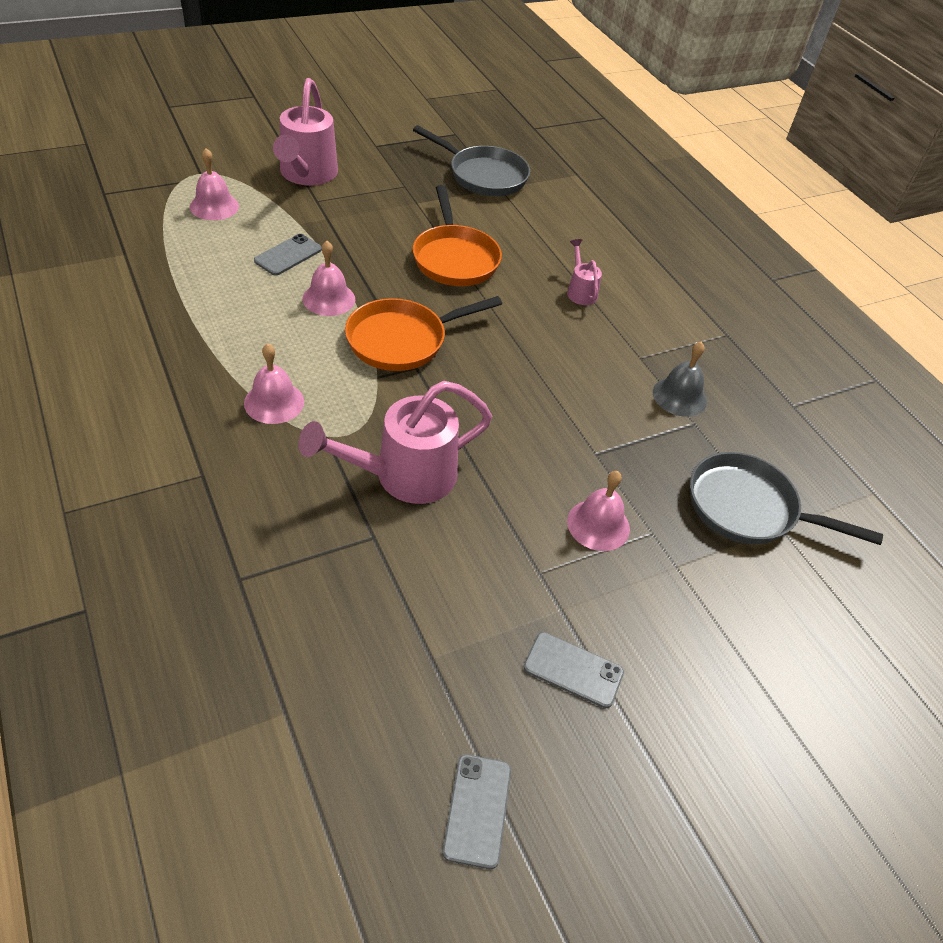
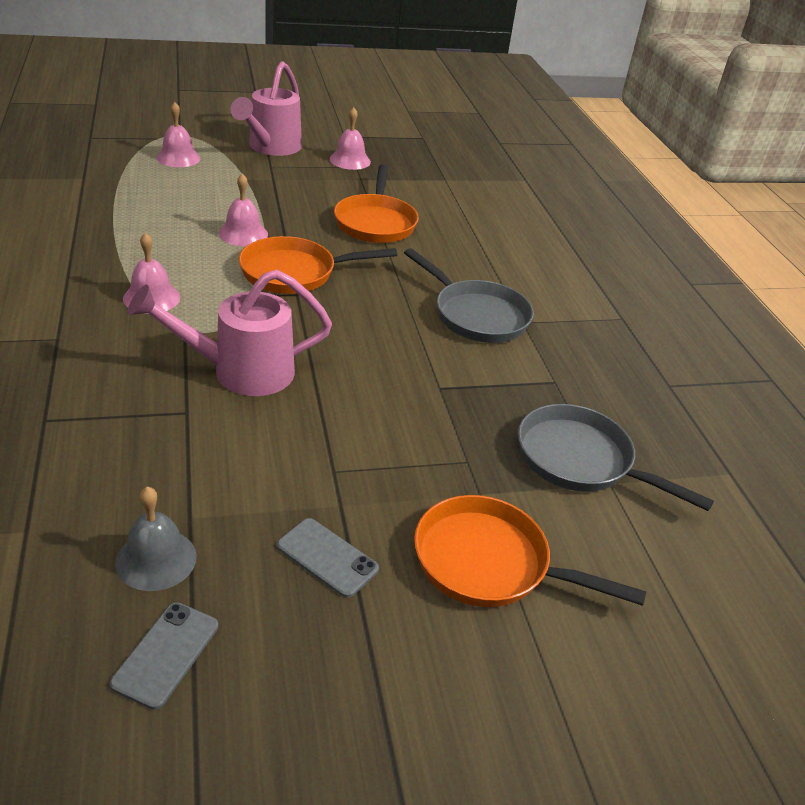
camera: 15 degrees right, 10 degrees down
grey phone [254,234,322,276] -> none
grey pan [413,125,530,196] -> grey pan moved to [404,248,534,343]
pink watering can [567,239,602,305] -> none
pink bell [567,471,630,551] -> pink bell moved to [330,107,371,170]
grey bell [653,342,707,417] -> grey bell moved to [115,486,197,591]
none -> orange pan [414,495,646,607]

